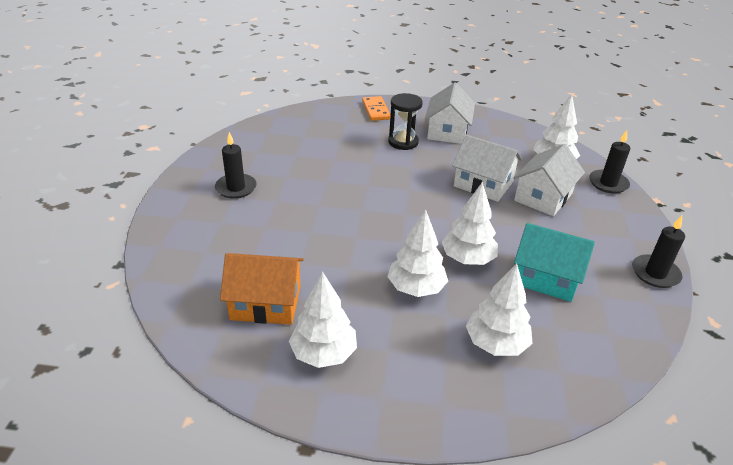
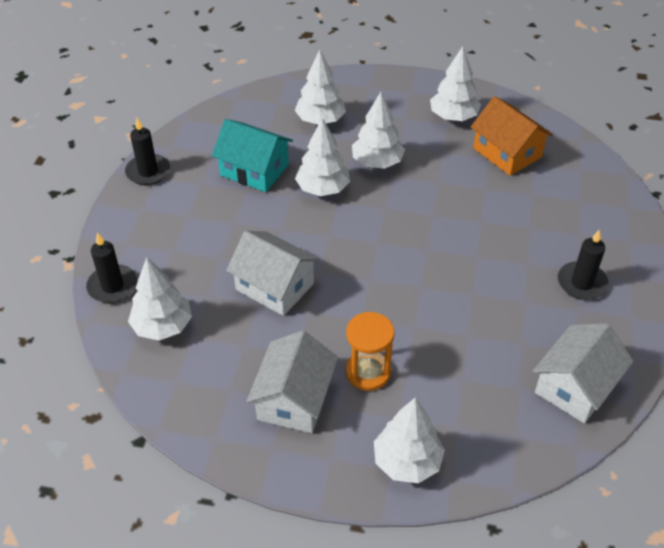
camera: 175 degrees left, 10 degrees up
orange house [220,253,304,325] -> orange house turned 45 degrees clockwise [471,96,553,176]
orange domino [362,96,391,121] -> white tree [374,397,445,483]
black hourglass [388,93,423,150] -> orange hourglass [346,312,395,391]
white house [513,144,585,216] -> white house moved to [533,324,634,423]

